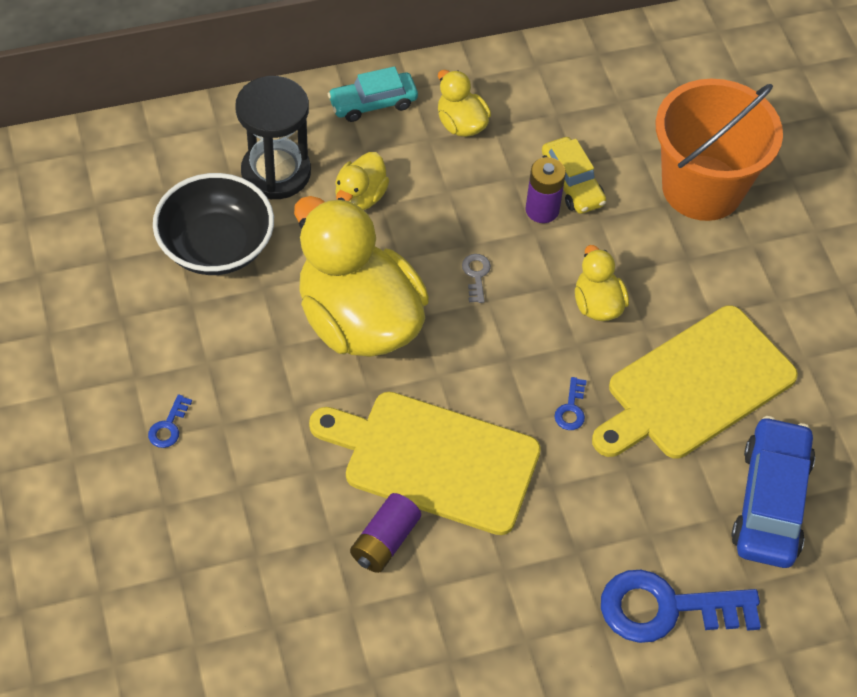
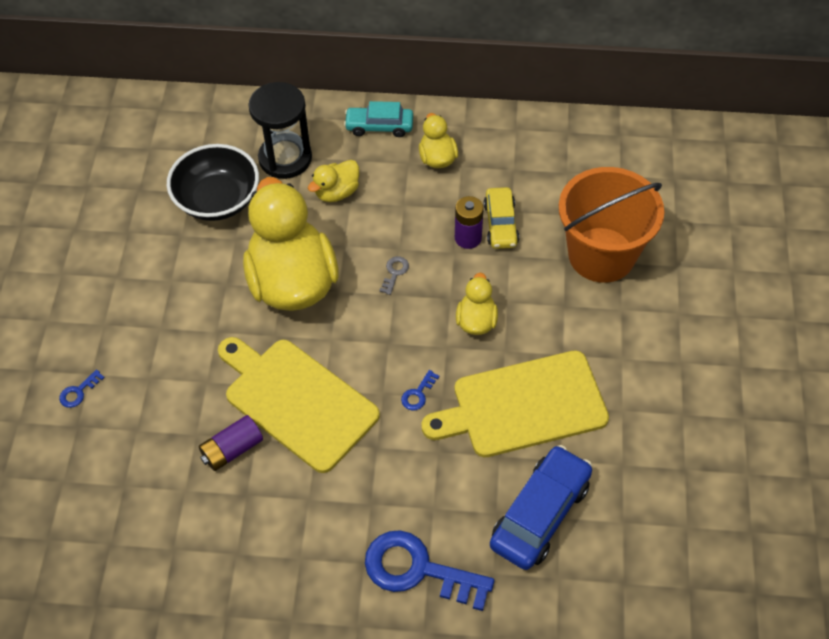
camera: 25 degrees right, 0 degrees up
blue key [148,394,192,448] -> blue key moved to [59,370,105,408]

